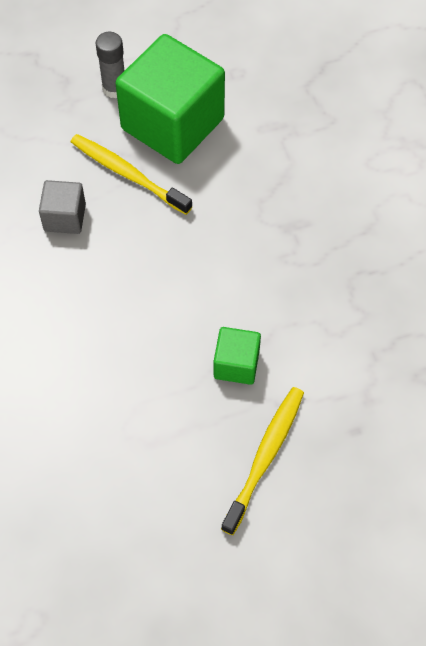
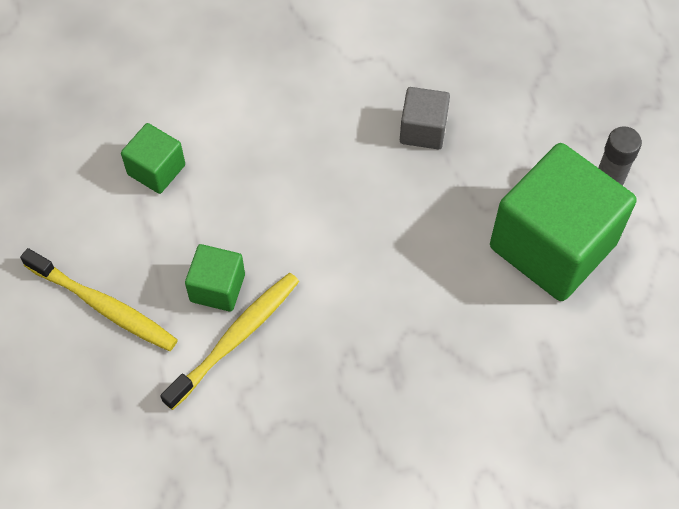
camera: 95 degrees right, 0 degrees up
yellow toothbrush [71,134,193,215] -> yellow toothbrush moved to [160,273,299,410]
none -> green cube [121,123,185,194]

